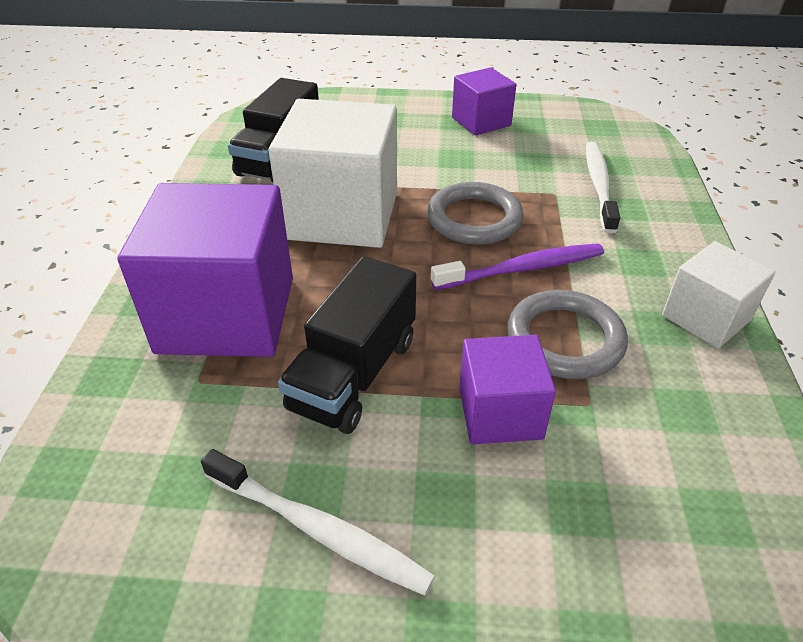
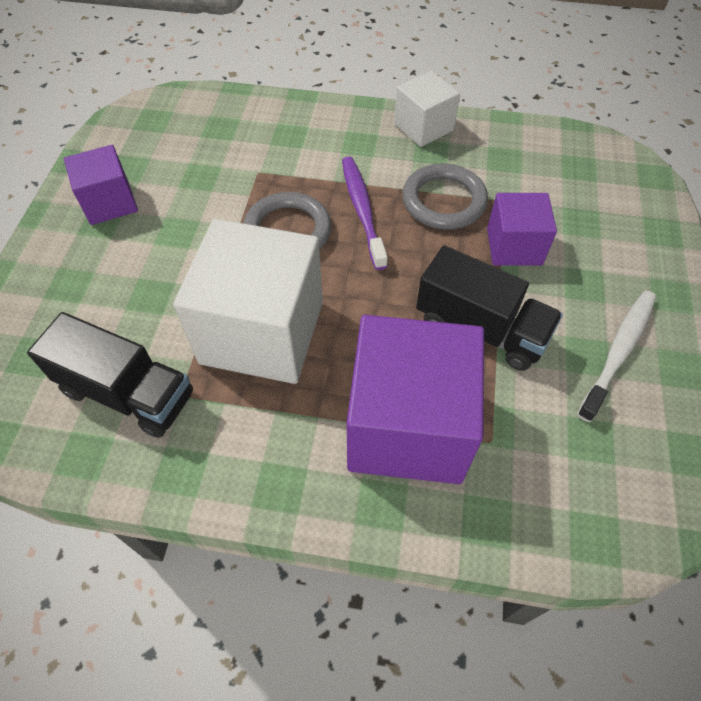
camera: 85 degrees left, 15 degrees up
white toothbrush [586,142,620,234] -> none

